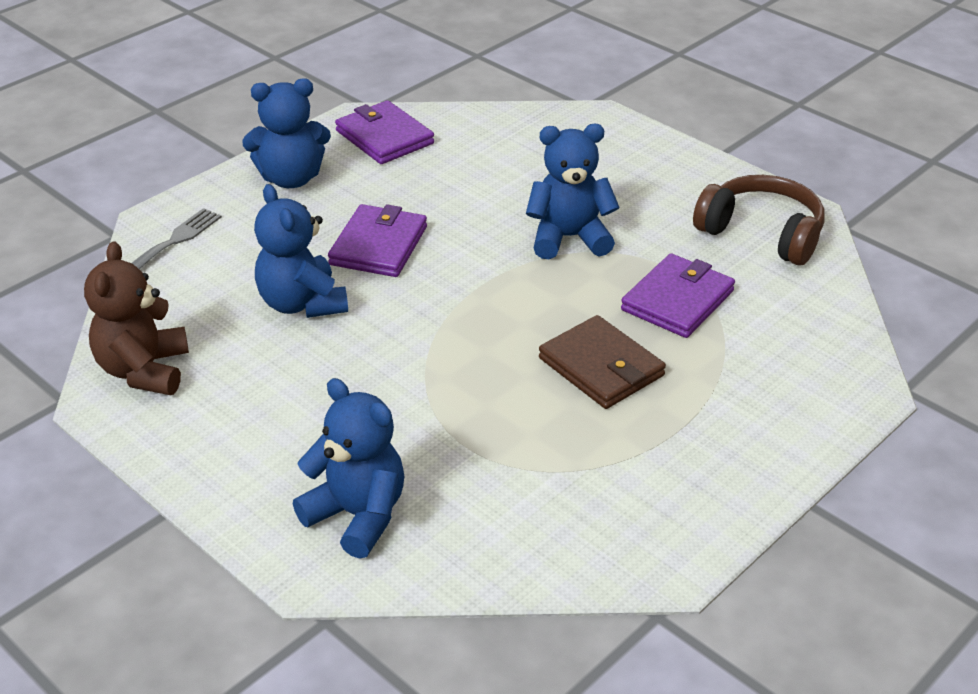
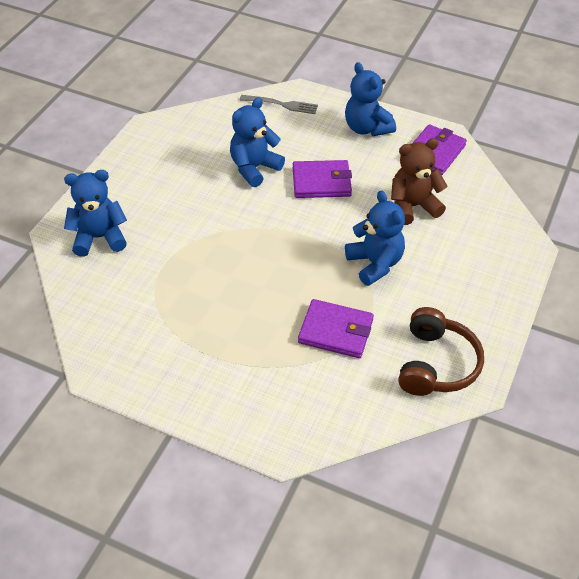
camera: 70 degrees right, 10 degrees up
brown teddy bear [84,242,189,395] -> brown teddy bear moved to [391,138,448,225]
blue teddy bear [293,378,405,559] -> blue teddy bear turned 120 degrees counterclockwise [64,170,127,257]
brown wallet [539,315,666,409] -> none

